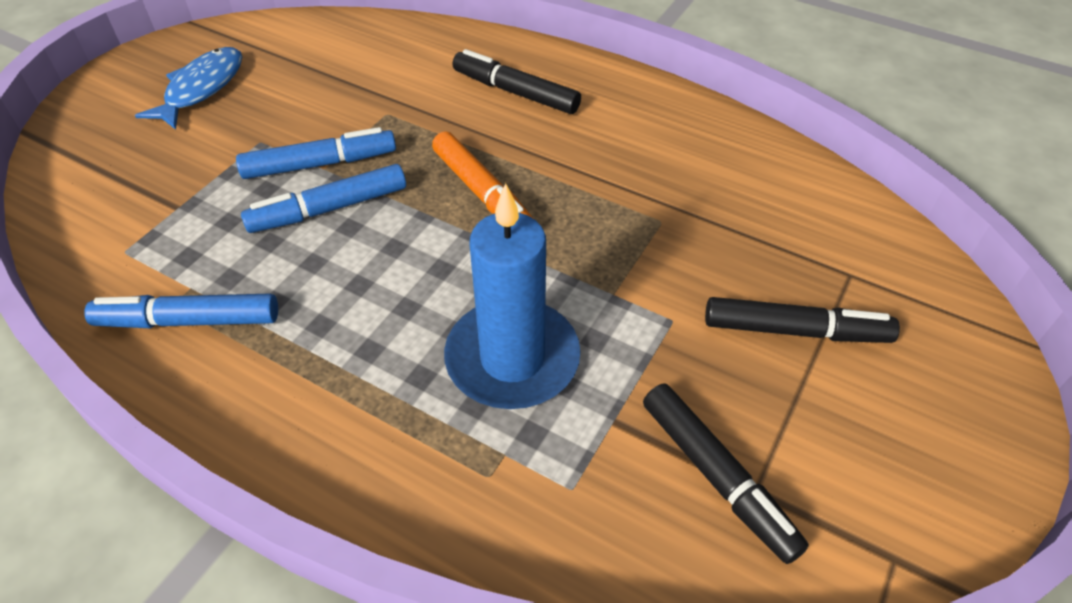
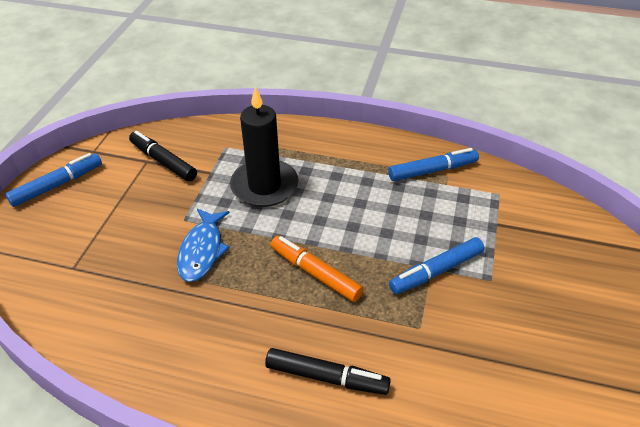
camera: 165 degrees right, 5 degrees down
blue fish [135,47,242,130] -> blue fish moved to [177,208,230,282]
blue marker [241,164,406,233] -> blue marker moved to [5,153,102,207]
blue candle [444,183,581,409] -> black candle [230,86,299,207]
black marker [705,297,900,343] -> none

